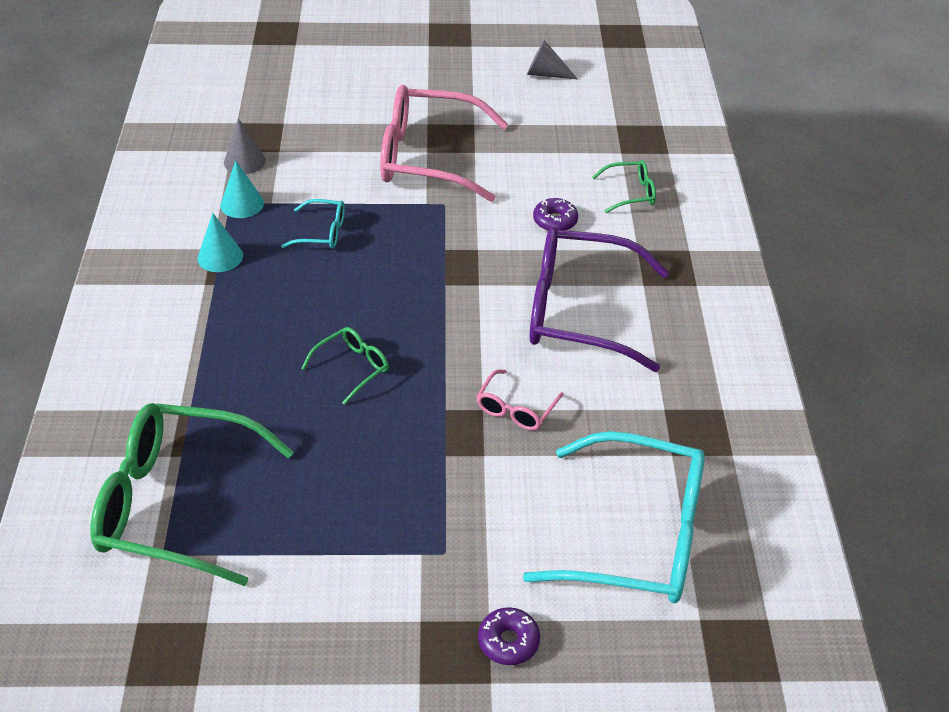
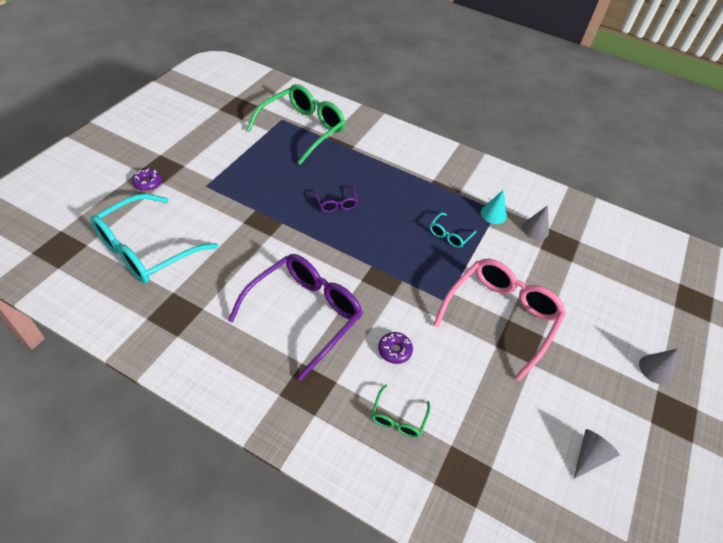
camera: 115 degrees right, 5 degrees up
turquoise cone [198,213,243,272] -> none
green glasses [301,327,389,405] -> purple glasses [314,186,358,213]
pink glasses [476,369,564,430] -> none
none -> grey cone [639,348,678,384]

